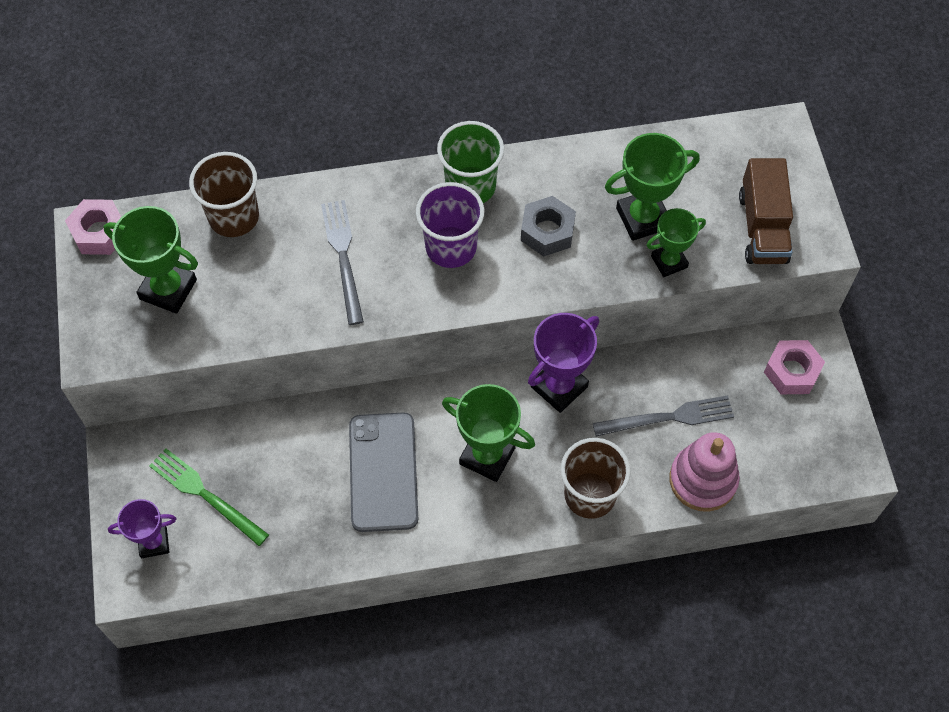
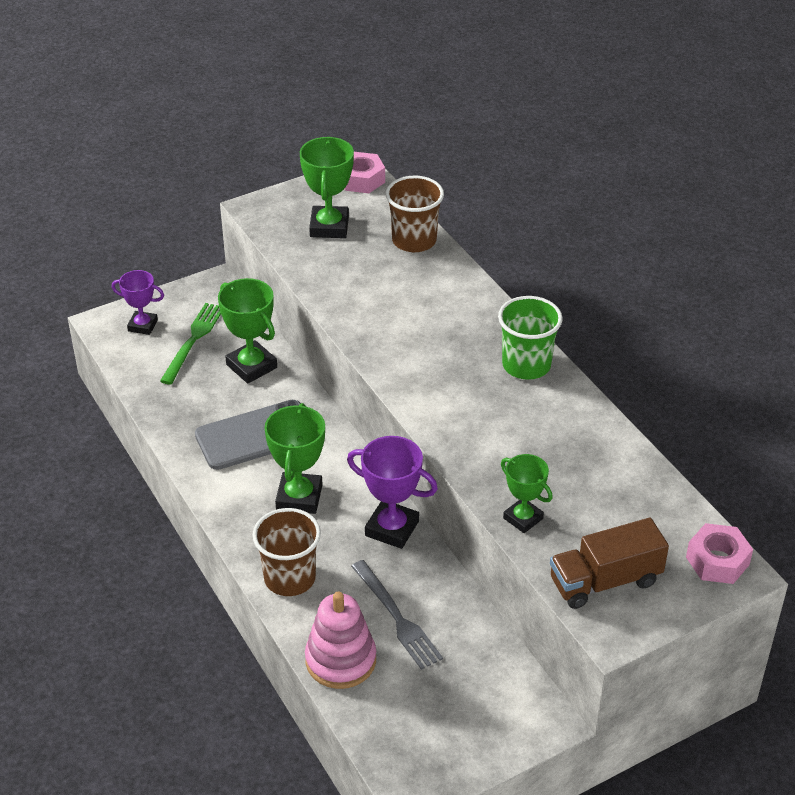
camera: 70 degrees right, 20 degrees down
purple trophy [108,499,176,558] -> purple trophy turned 45 degrees counterclockwise [112,270,164,335]
grey fork [321,200,364,325] -> none
purple cup [416,182,484,268] -> none
grey nut [521,196,576,257] -> none
green trophy [605,133,700,241] -> green trophy moved to [218,278,277,384]
pink nut [764,340,825,394] -> pink nut moved to [686,523,753,584]

